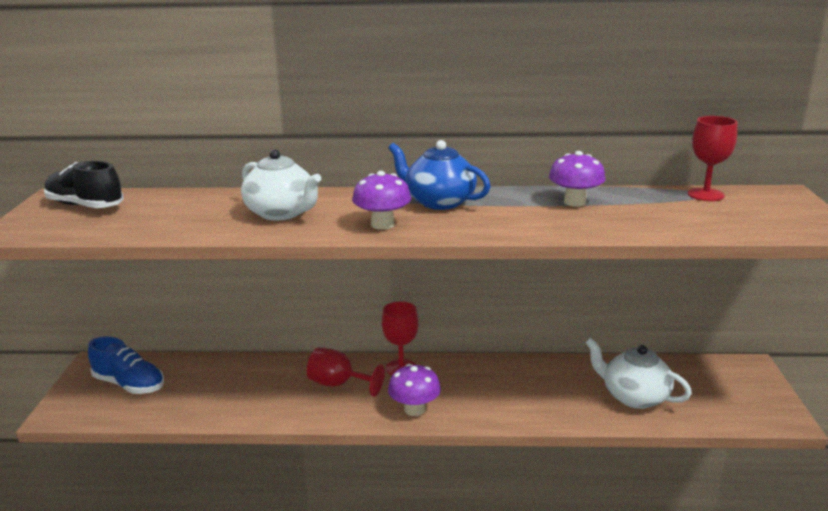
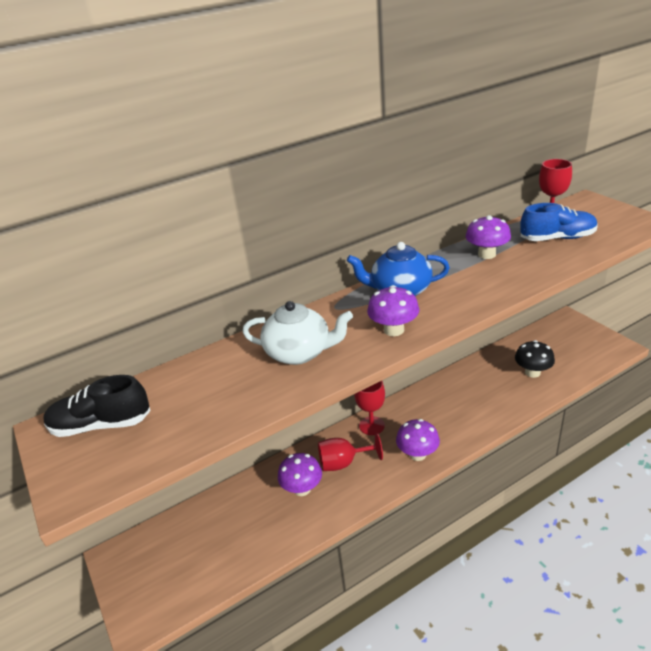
camera: 30 degrees left, 10 degrees up
blue shoe [88,336,164,394] -> blue shoe moved to [520,203,598,241]
white teapot [585,338,692,409] -> black mushroom [515,340,555,378]
none -> purple mushroom [278,453,322,496]

